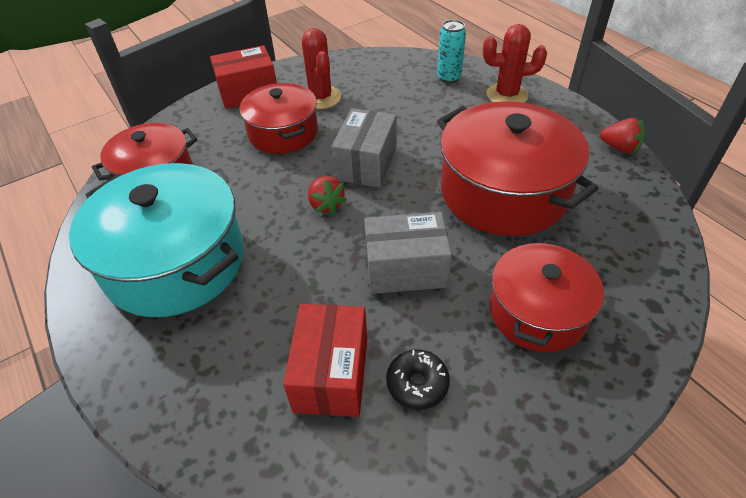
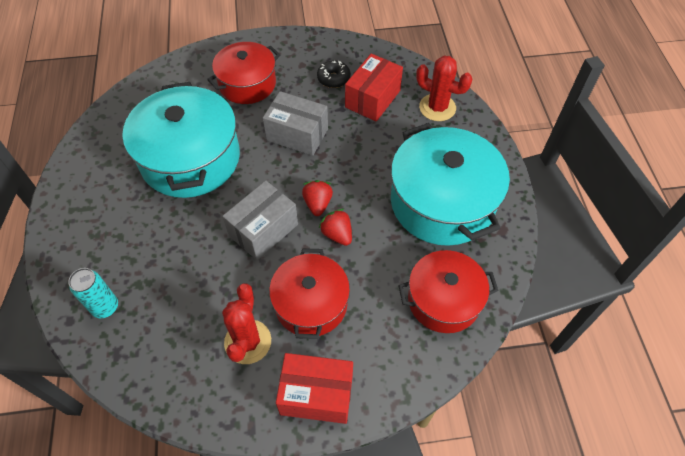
camera: 155 degrees left, 10 degrees up
red pot [437,101,599,236] -> turquoise pot [122,82,240,198]
red cactus [483,24,547,103] -> red cactus moved to [416,56,473,121]
red strawberry [600,118,645,153] -> red strawberry moved to [318,209,352,246]

